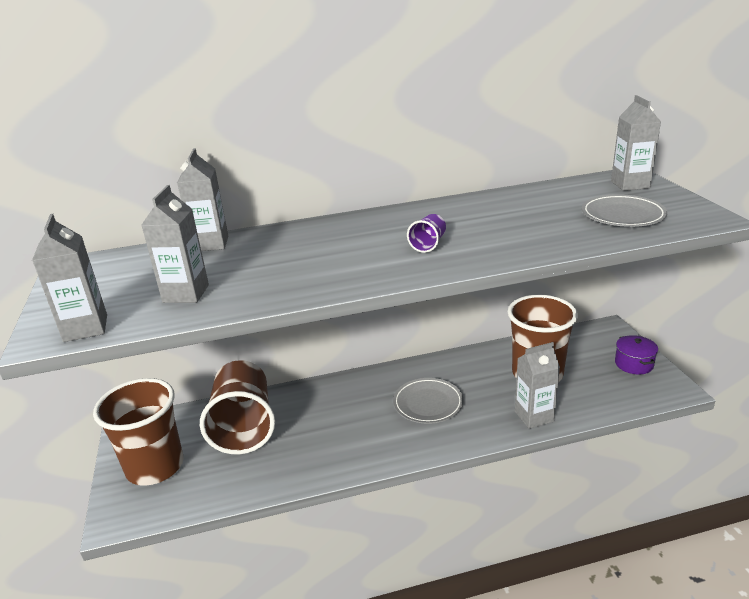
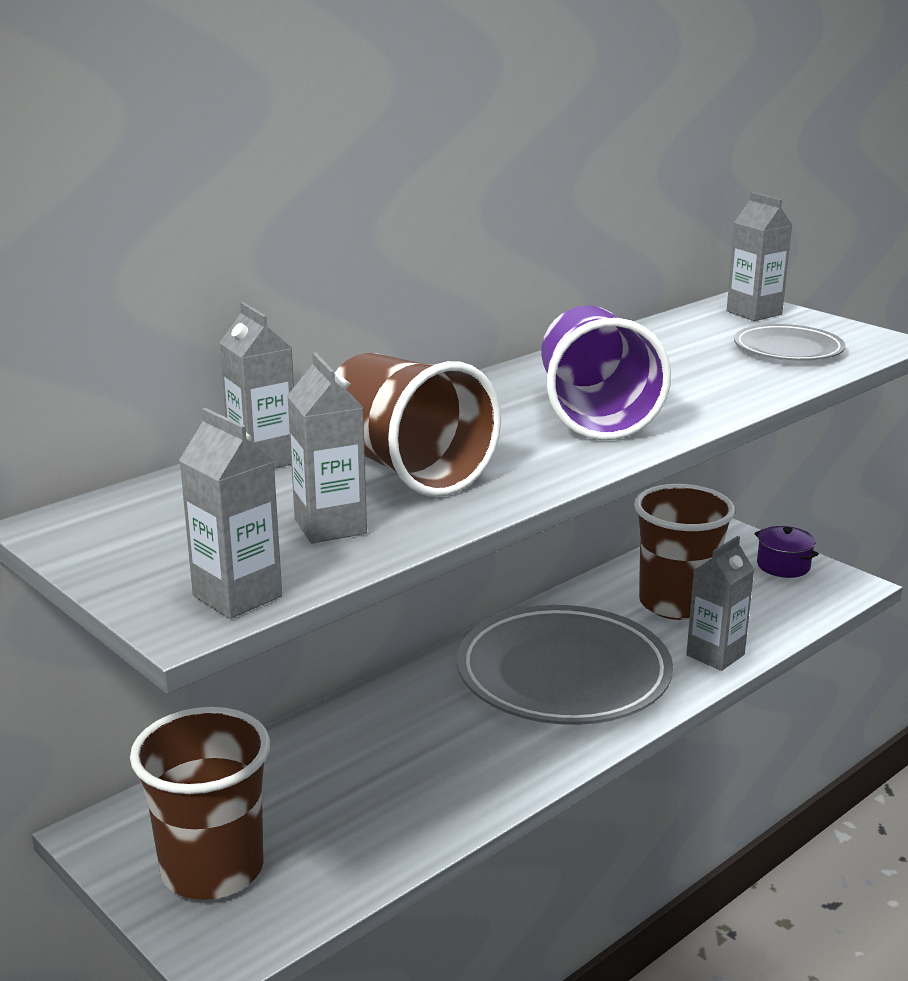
camera: 30 degrees left, 5 degrees down
brown cup [200,360,275,454] -> brown cup moved to [335,353,501,497]
grey plate [393,378,464,424] -> grey plate [457,605,673,725], size x1.95
purple cup [407,214,446,253] -> purple cup [541,306,671,440], size x2.47

